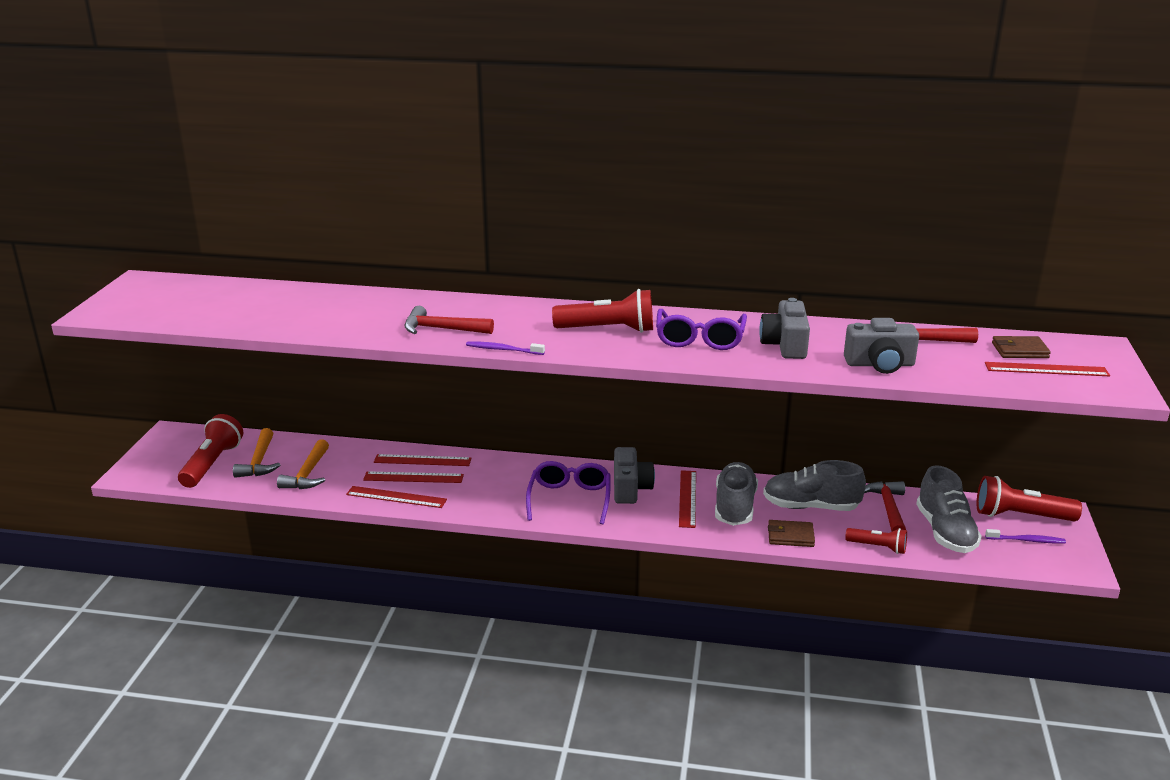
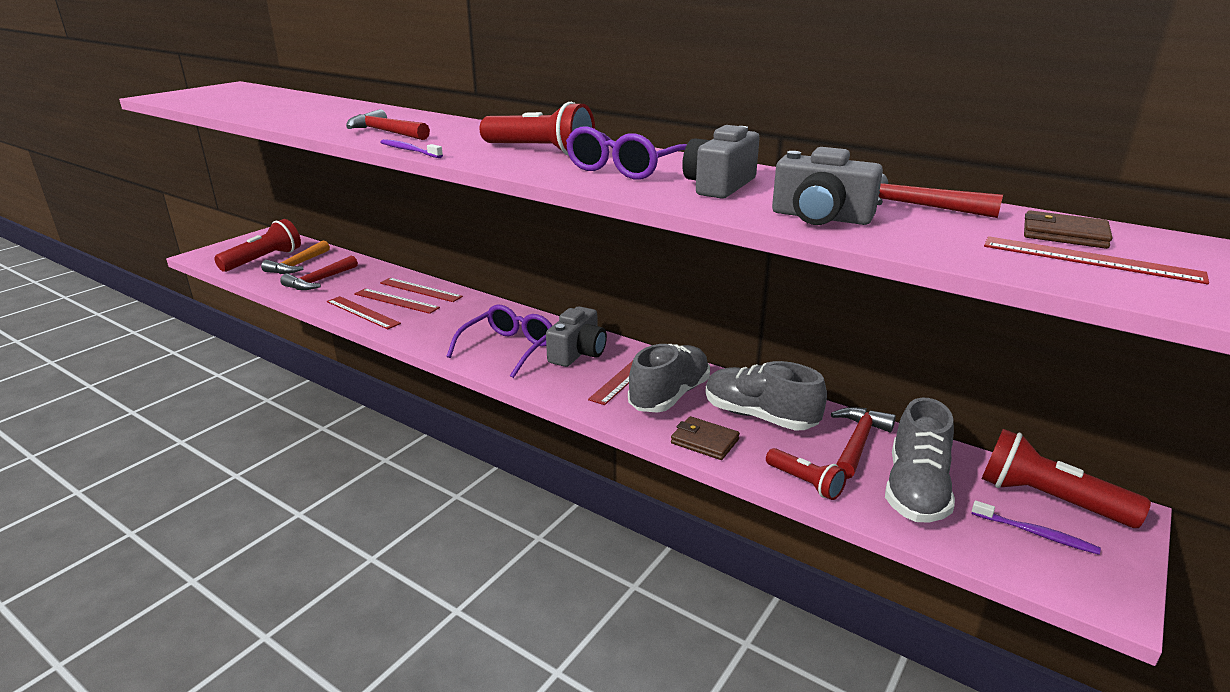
camera: 25 degrees right, 0 degrees up
orange hammer [277,439,329,489] -> red hammer [280,256,358,290]

